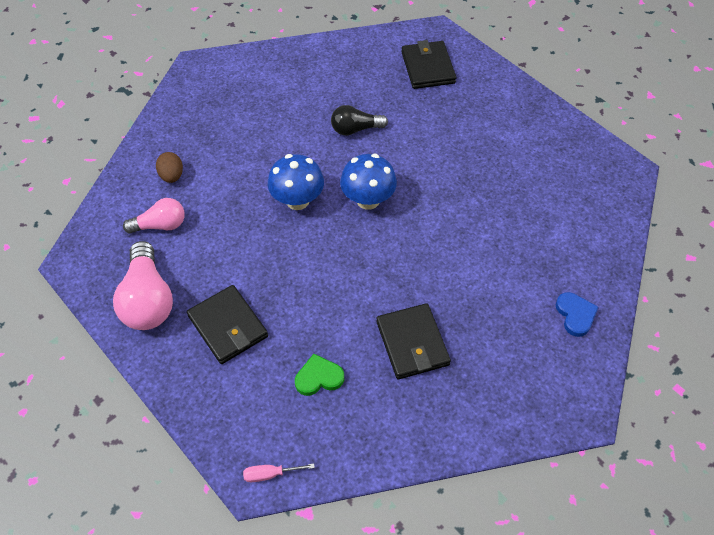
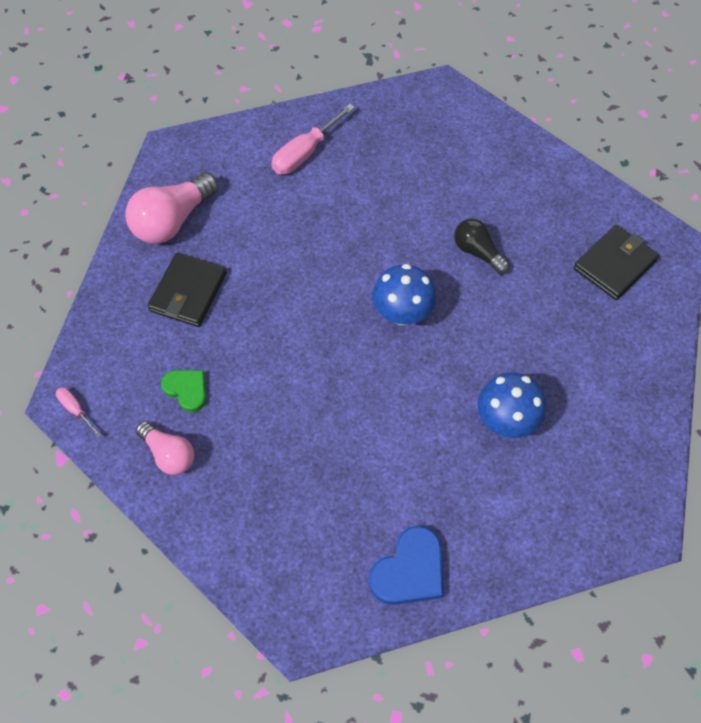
camera: 55 degrees right, 5 degrees up
pink light bulb [123,198,184,233] -> pink light bulb moved to [136,421,194,475]
brown egg [156,152,183,183] -> pink screwdriver [272,104,355,174]
blue mushroom [268,154,324,210] -> blue mushroom moved to [478,372,546,438]
black wallet [376,303,451,379] -> none
blue heart [556,292,599,337] -> blue heart [369,526,444,605], size x1.54

